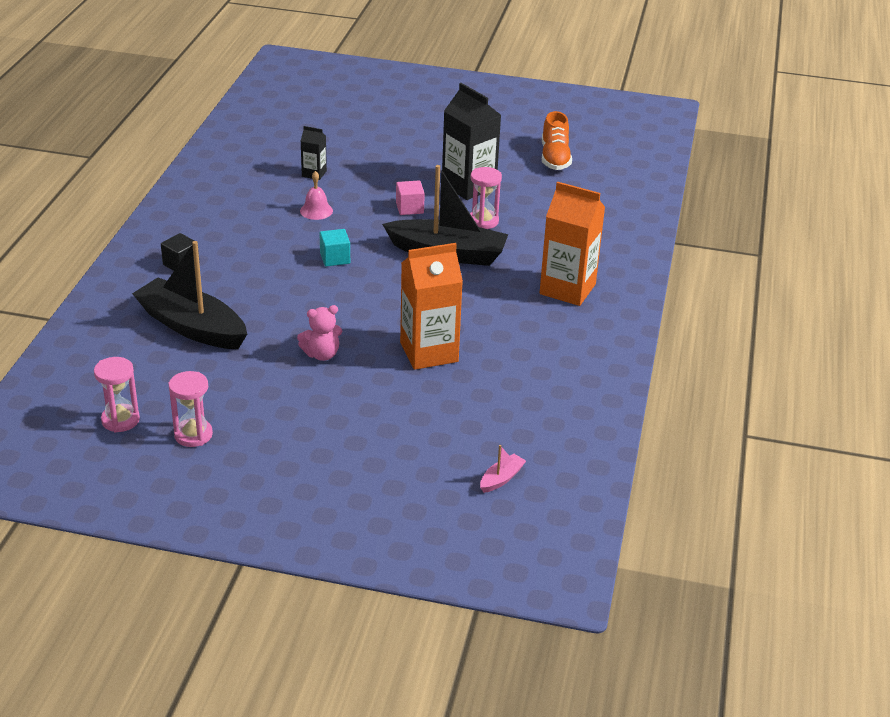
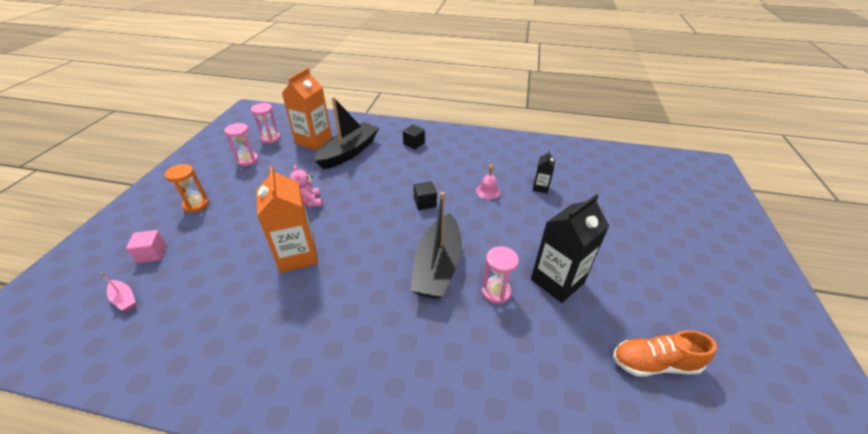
camera: 90 degrees right, 5 degrees up
turquoise cube [319,229,350,266] -> black cube [413,181,437,210]
pink cube [396,181,425,215] -> pink cube moved to [126,230,167,263]
orange carton [540,182,605,306] -> orange carton moved to [282,68,332,150]
none -> orange hourglass [165,164,209,213]

